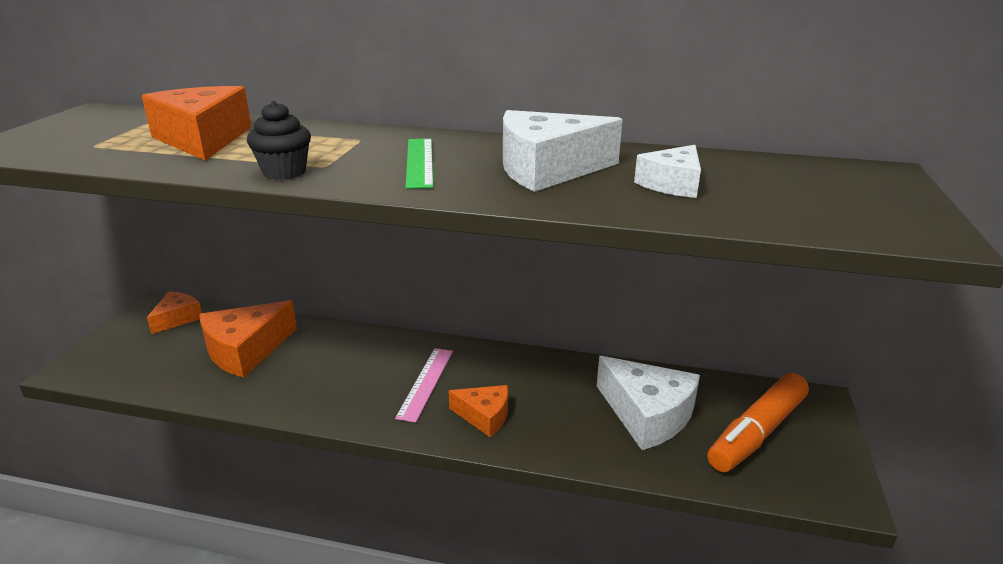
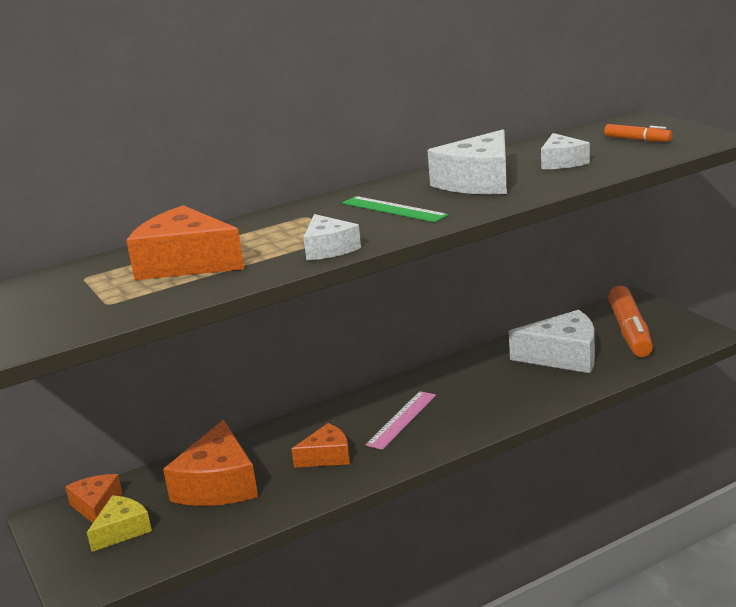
camera: 40 degrees left, 5 degrees down
black cupcake [247,101,311,180] -> white cheese [303,214,361,260]
pink ruler [395,348,453,423] -> pink ruler turned 60 degrees clockwise [365,391,436,450]
orange cheese [449,385,508,437] -> orange cheese moved to [291,423,350,468]
none -> yellow cheese [87,495,152,552]
none -> orange marker [604,124,672,142]

